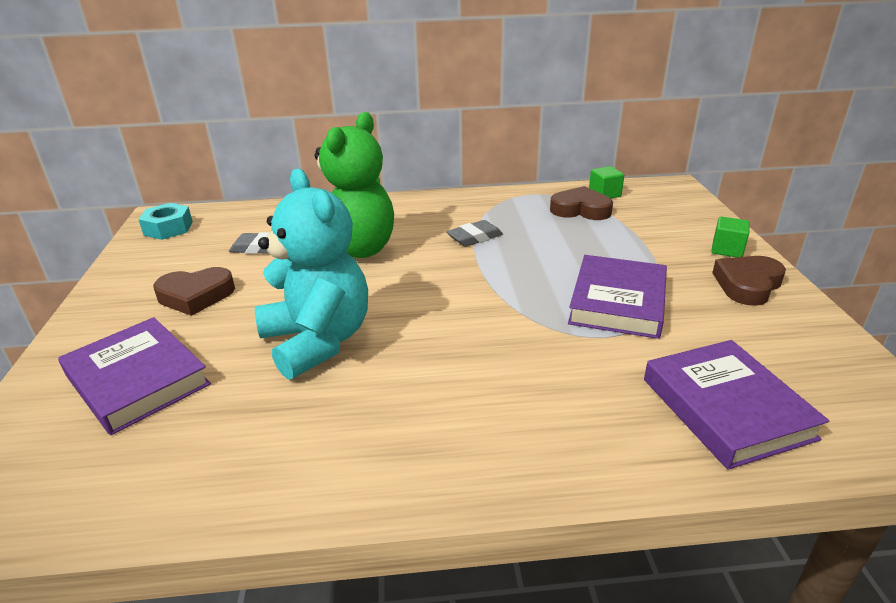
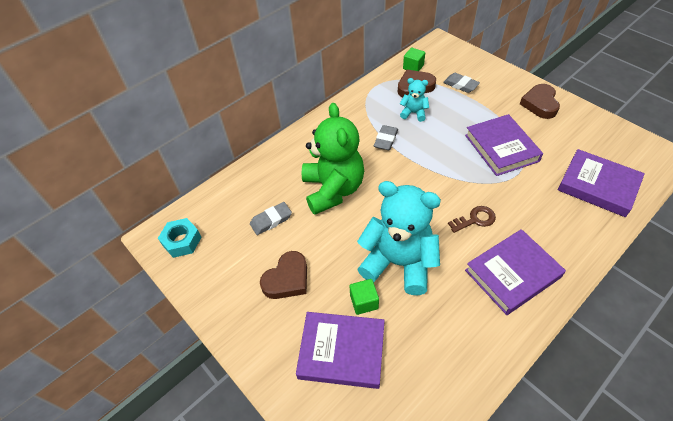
camera: 35 degrees left, 20 degrees up
green cube [711,217,750,257] -> green cube moved to [350,279,379,315]
none -> turquoise teddy bear [400,78,429,122]
none -> grey eraser [443,73,480,93]
none -> brown key [448,206,496,233]
none -> purple book [465,229,566,315]

